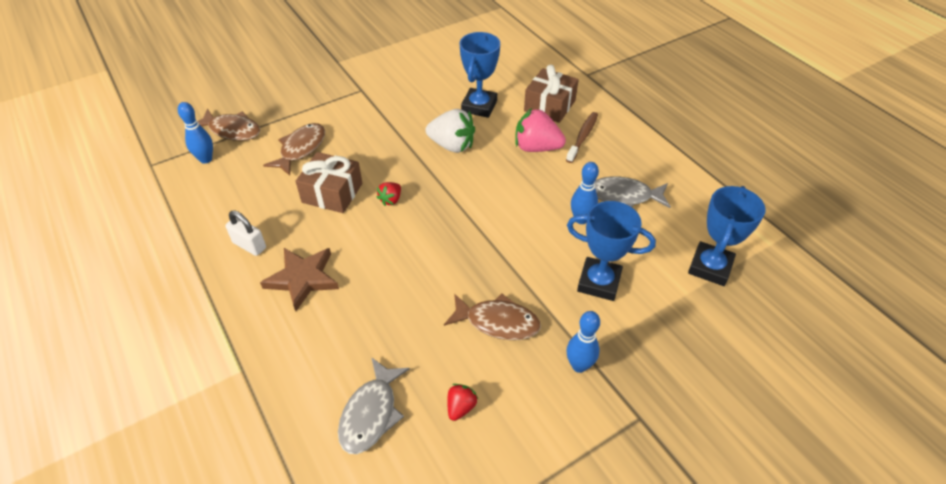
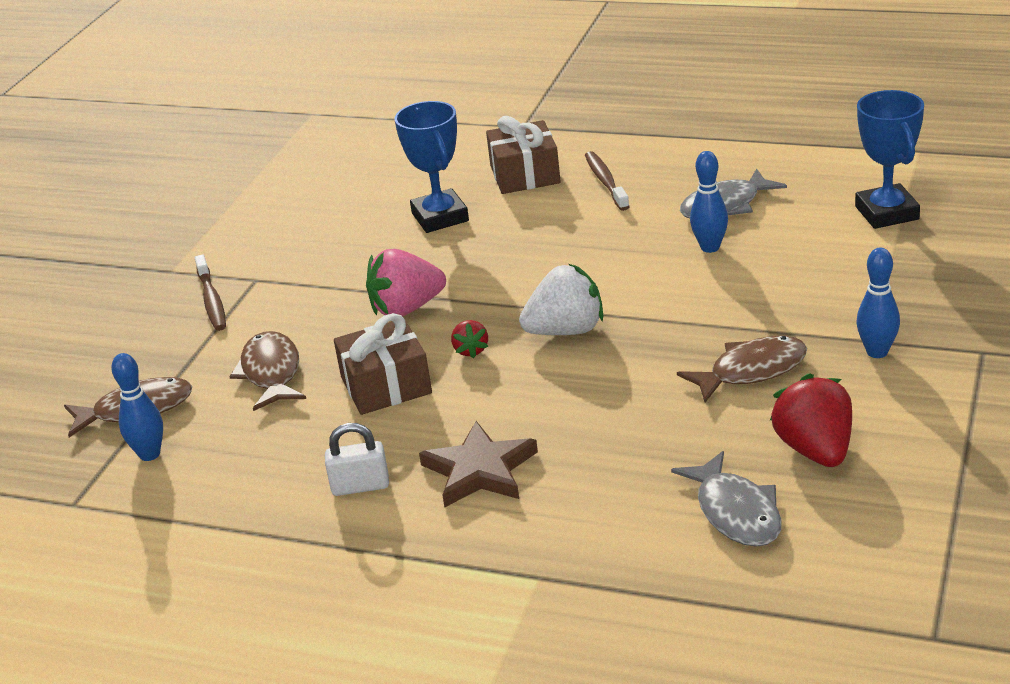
camera: 35 degrees left, 15 degrees down
white strawberry [425,109,475,153] -> white strawberry moved to [519,264,603,335]
red strawberry [447,384,478,421] -> red strawberry [770,373,852,467], size x1.94
pink strawberry [515,108,566,152] -> pink strawberry moved to [366,249,446,317]
blue trophy [567,201,656,301] -> none
none -> brown toothbrush [195,254,226,331]

